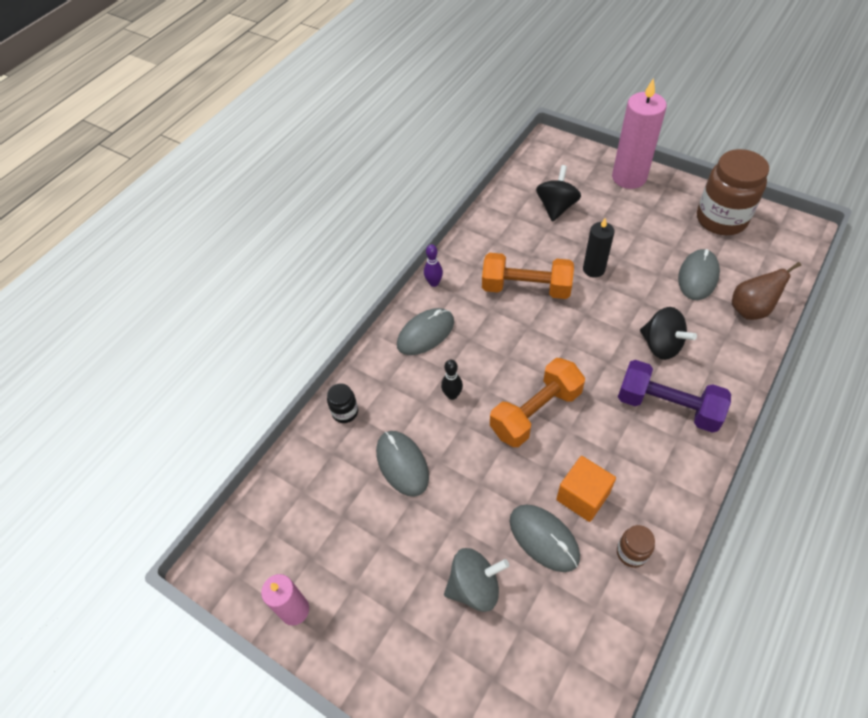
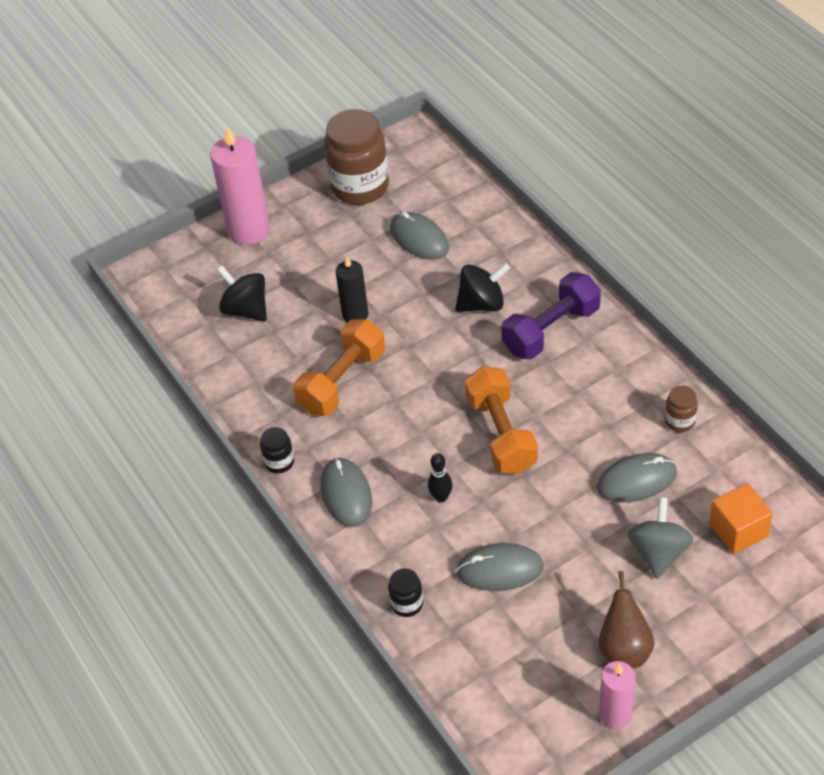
camera: 65 degrees left, 5 degrees down
purple bowling pin [424,244,443,287] -> black jar [260,427,294,473]
orange cube [556,456,616,522] -> orange cube moved to [709,483,773,554]
brown pear [732,262,801,320] -> brown pear moved to [599,571,654,668]

